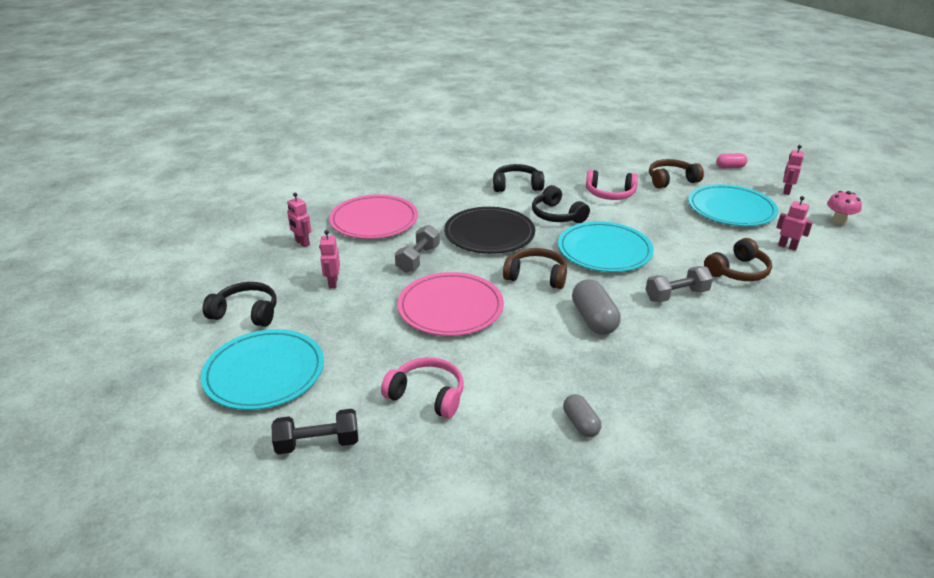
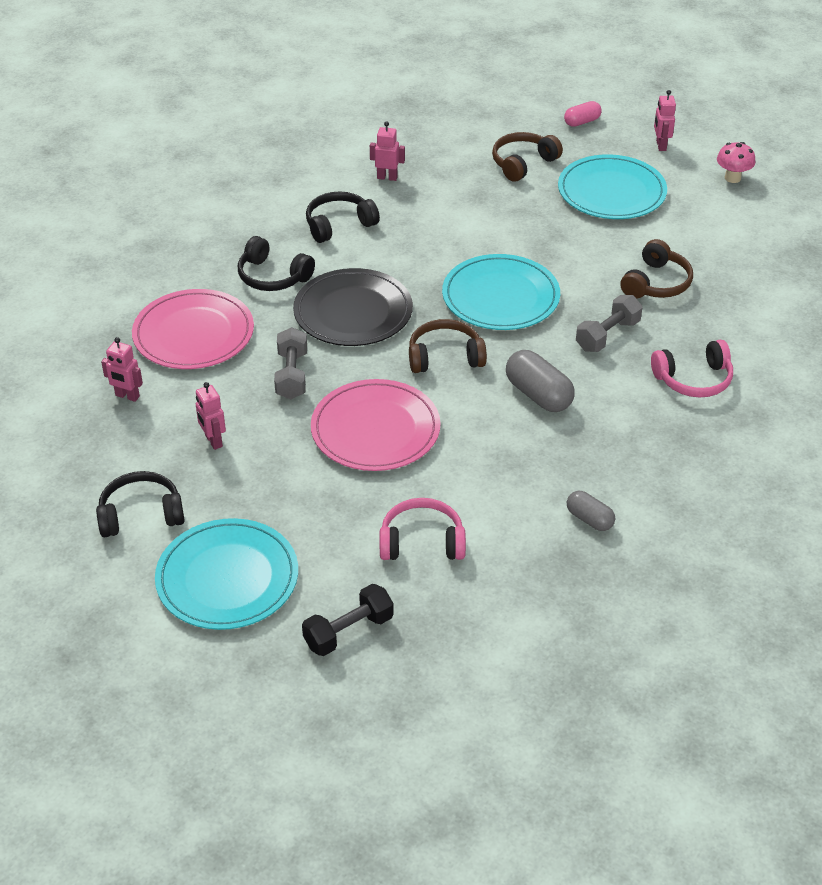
camera: 25 degrees left, 10 degrees up
black headphones [532,185,590,223] -> black headphones moved to [238,236,315,291]
pink headphones [586,170,638,200] -> pink headphones moved to [651,340,733,397]
pink robot [776,196,813,251] -> pink robot moved to [370,121,405,181]

